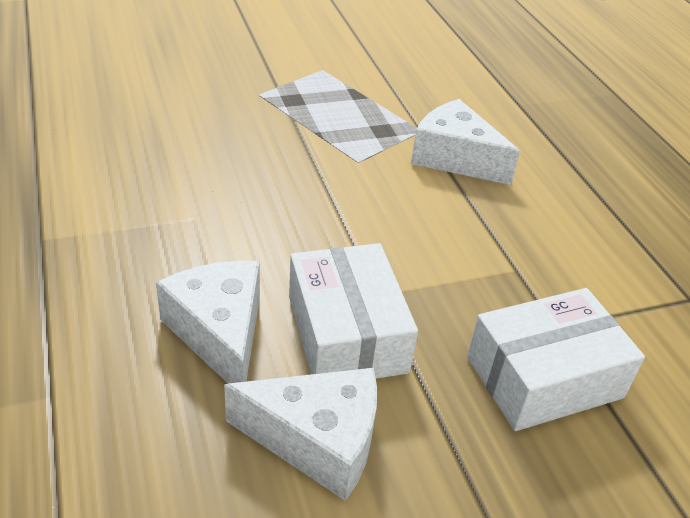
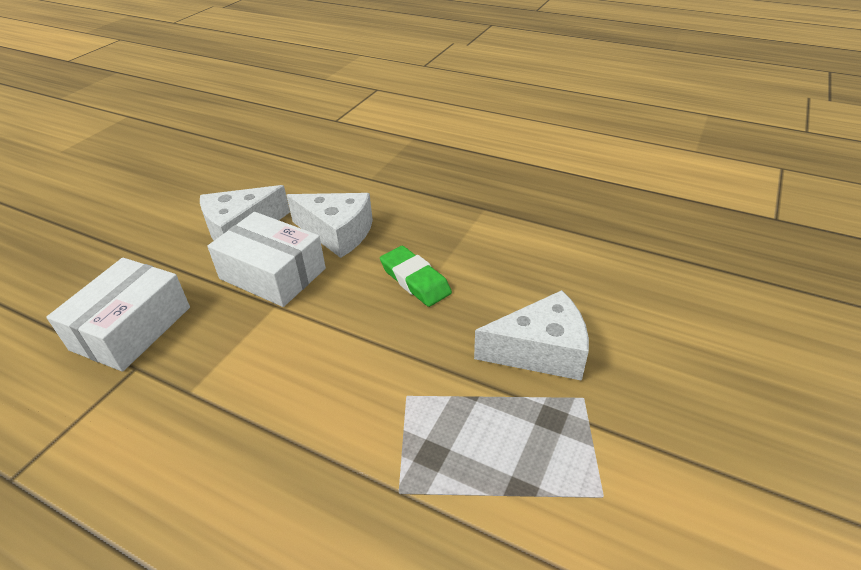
camera: 140 degrees right, 0 degrees up
white cheese [411,99,520,185] -> white cheese moved to [474,290,589,381]
none -> green eraser [380,246,452,307]

